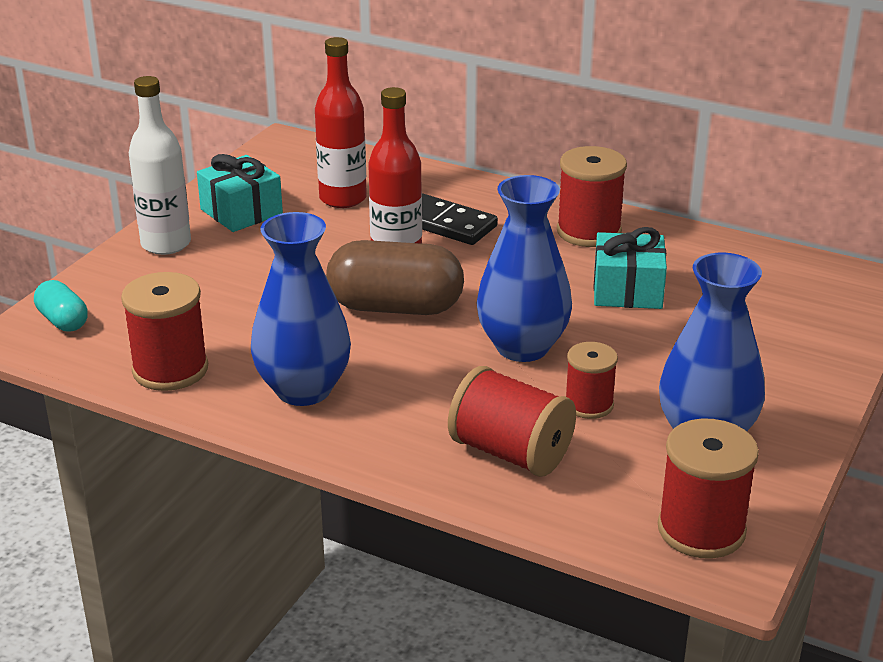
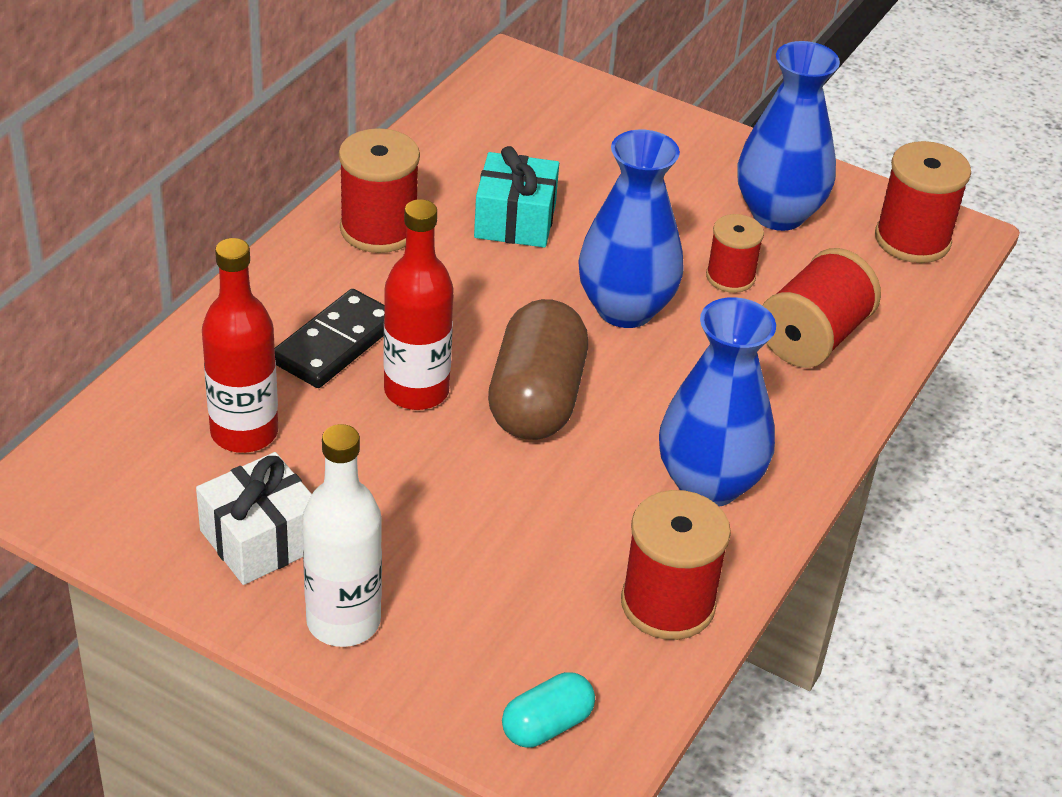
camera: 90 degrees left, 10 degrees up
turquoise gift [197,154,283,232] -> white gift [196,452,312,585]

